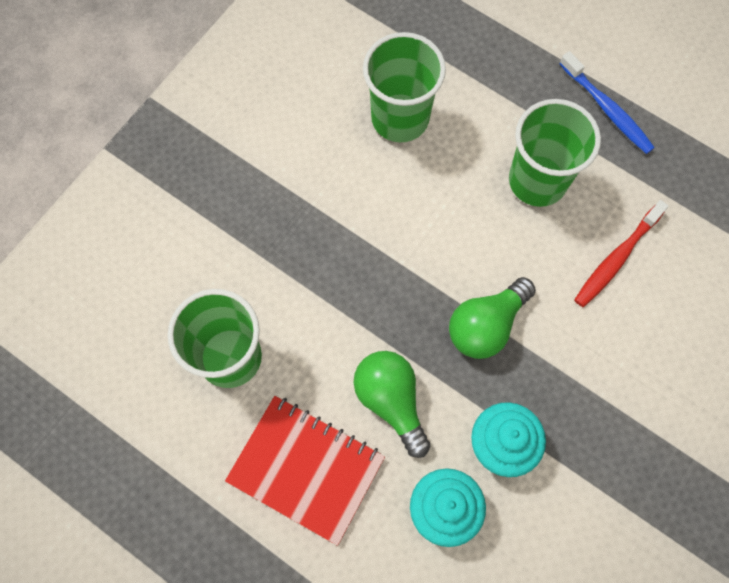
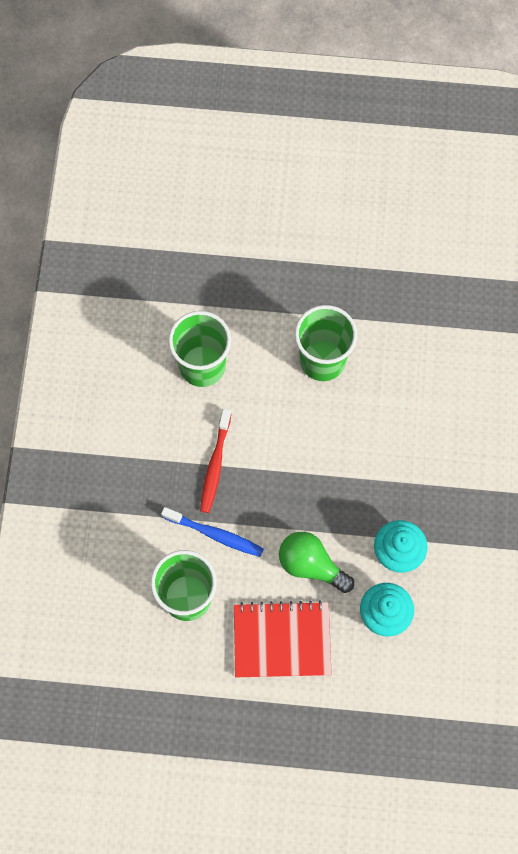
camera: 30 degrees left, 0 degrees up
green light bulb [449,277,536,359] -> none
blue toothbrush [559,51,655,154] -> blue toothbrush moved to [161,507,264,557]
red toothbrush [574,200,668,307] -> red toothbrush moved to [200,409,231,513]

